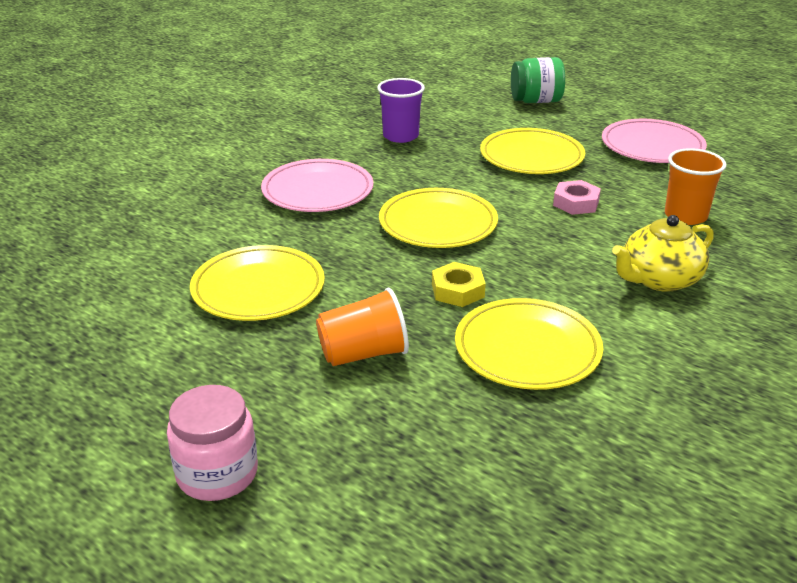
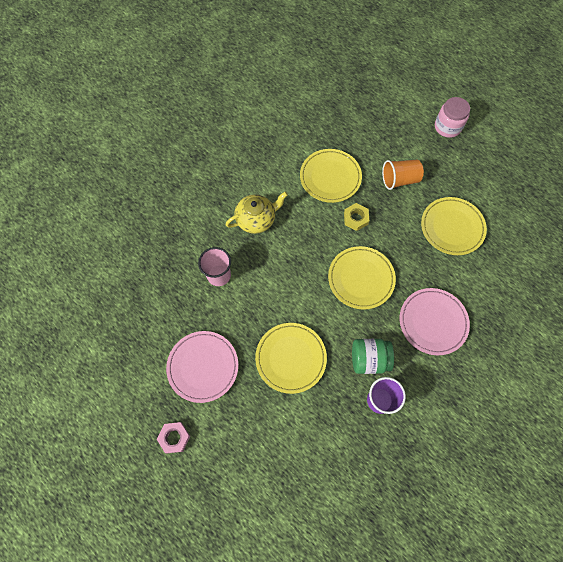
camera: 175 degrees left, 35 degrees up
green jar [511,57,565,103] -> green jar moved to [352,339,394,374]
pink nut [553,180,601,215] -> pink nut moved to [157,422,191,453]
orange cup [665,148,726,225] -> pink cup [198,247,231,286]

